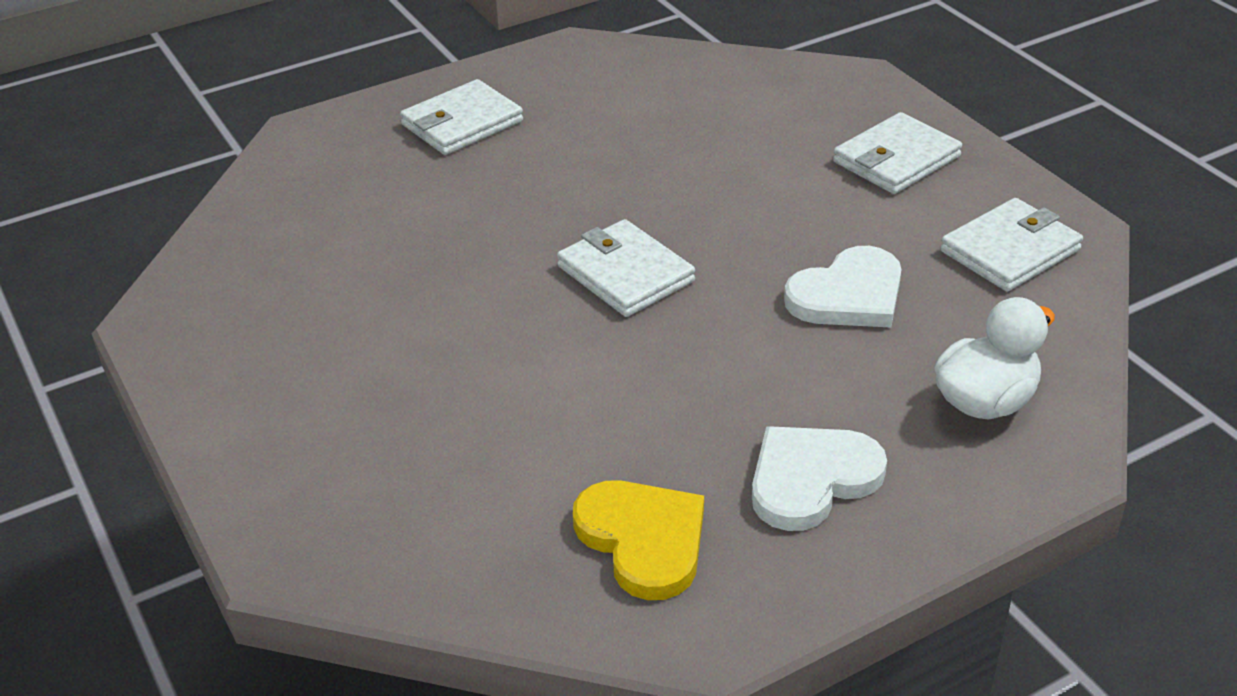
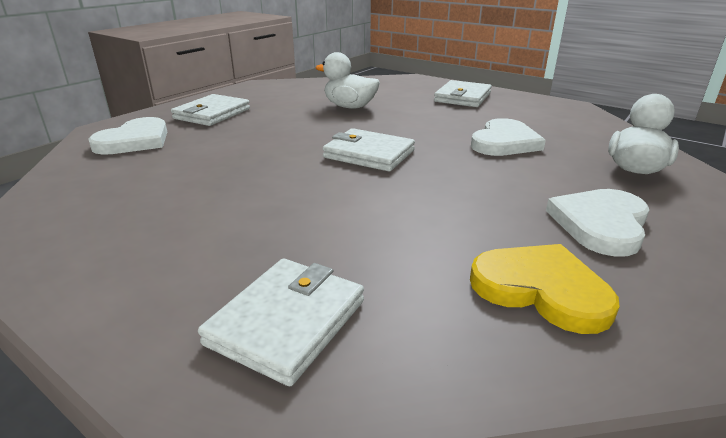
camera: 25 degrees left, 10 degrees down
white wallet [940,198,1083,292] -> white wallet moved to [198,258,364,386]
none -> white heart [88,117,167,155]
none -> white duck [315,52,380,109]

